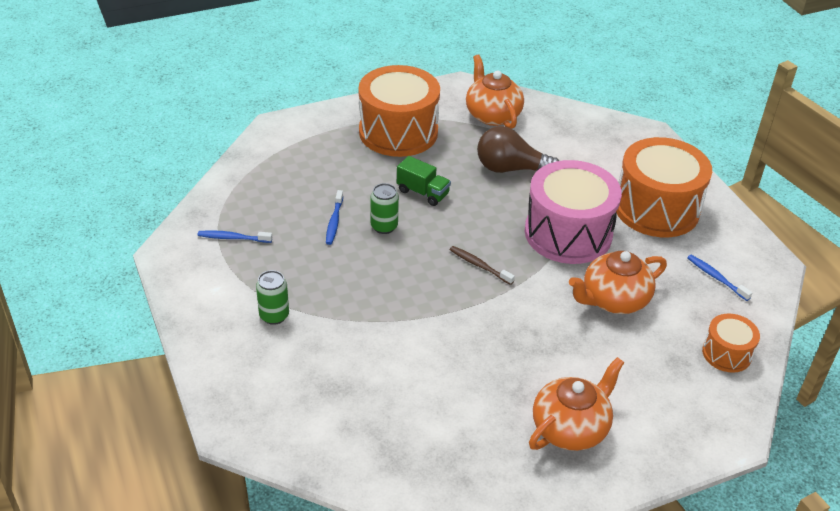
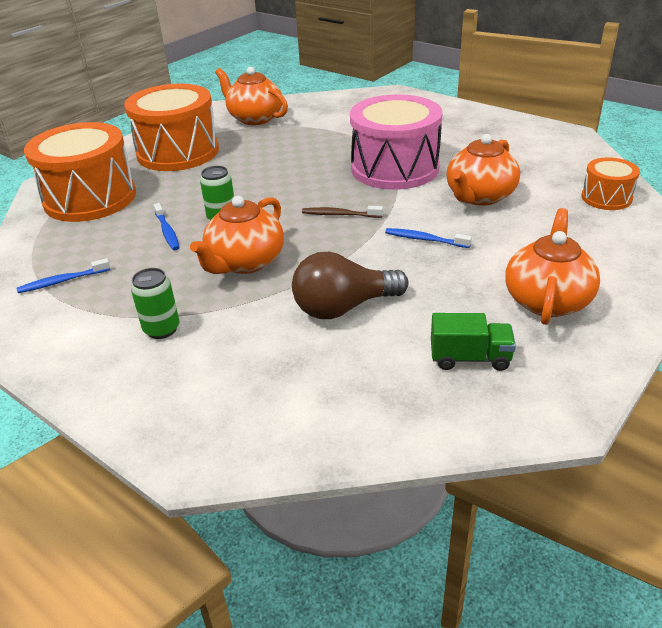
camera: 25 degrees left, 5 degrees down
green truck [397,156,451,206] -> green truck moved to [431,313,516,371]
brown light bulb [477,126,559,173] -> brown light bulb moved to [292,252,409,319]
orange drum [616,137,712,237] -> orange drum moved to [24,122,136,222]
blue toothbrush [687,255,753,301] -> blue toothbrush moved to [385,228,472,248]
none -> orange teapot [190,196,284,274]

